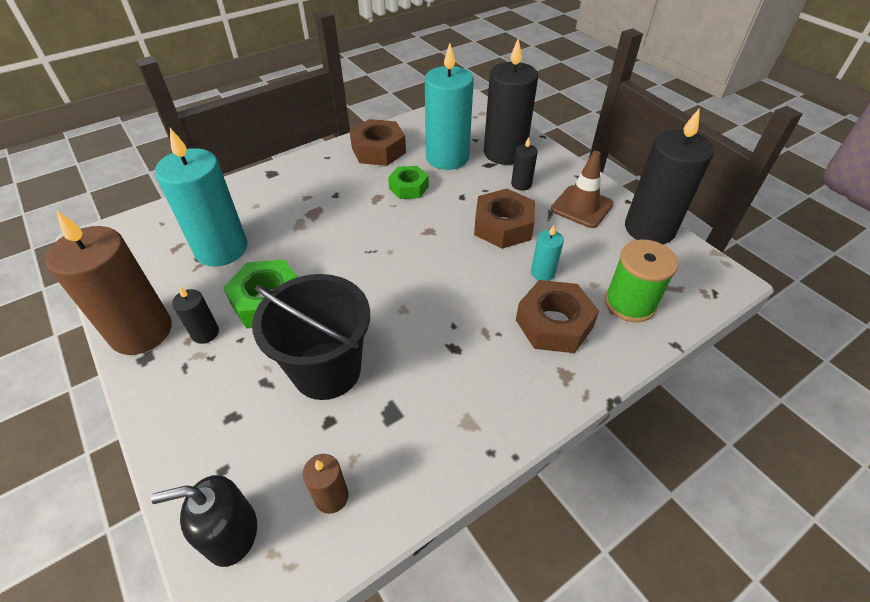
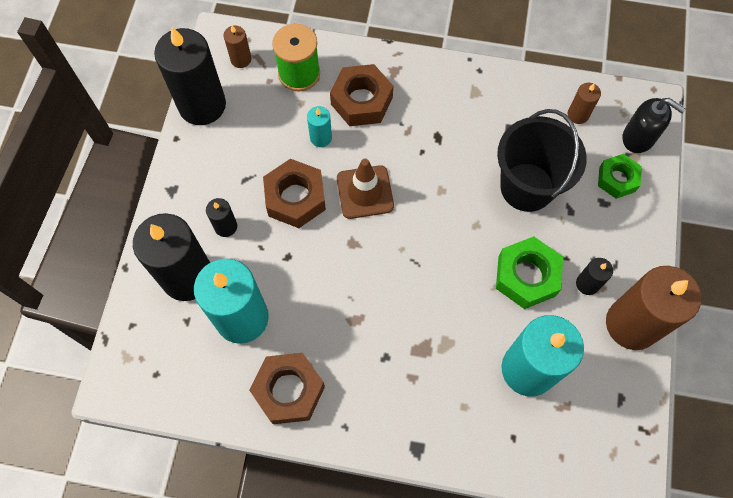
camera: 135 degrees left, 20 degrees up
green nut [388,166,429,199] -> green nut moved to [598,154,642,199]
brown traffic cone [551,151,613,228] -> brown traffic cone moved to [337,159,394,219]
none -> brown candle [224,25,251,68]

